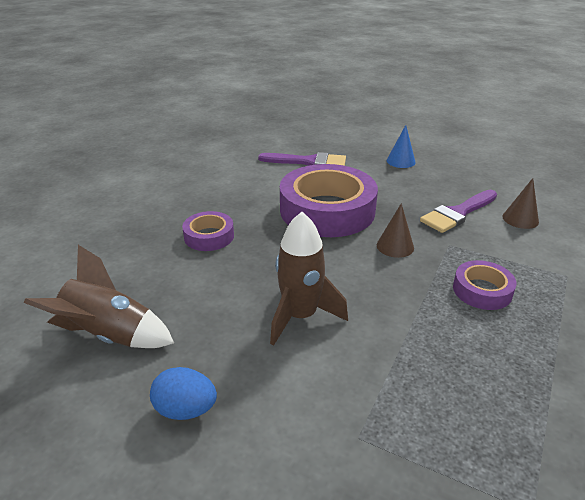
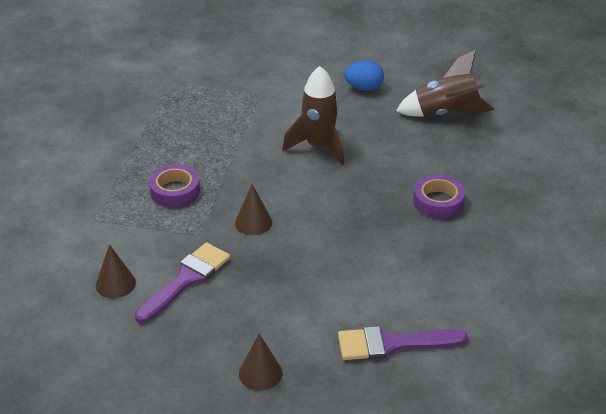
camera: 165 degrees right, 5 degrees up
purple tape [280,164,378,237] -> none
blue cone [387,125,416,168] -> brown cone [239,334,282,390]

